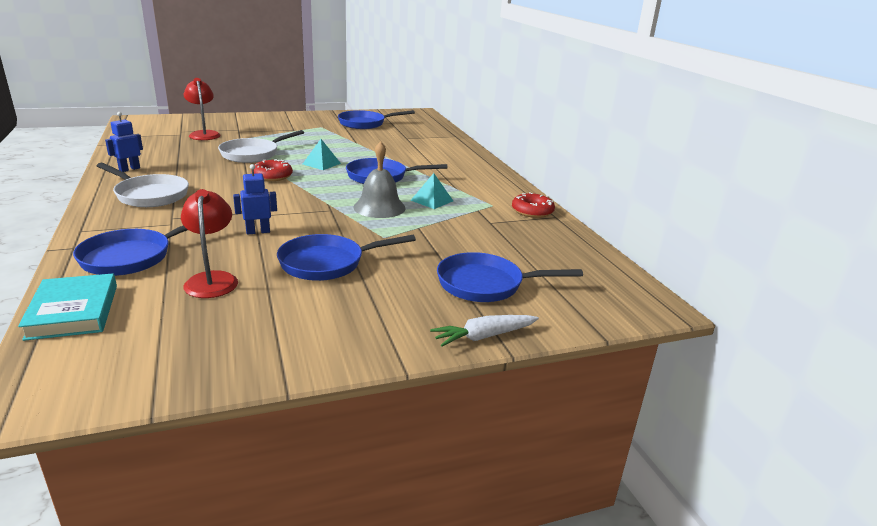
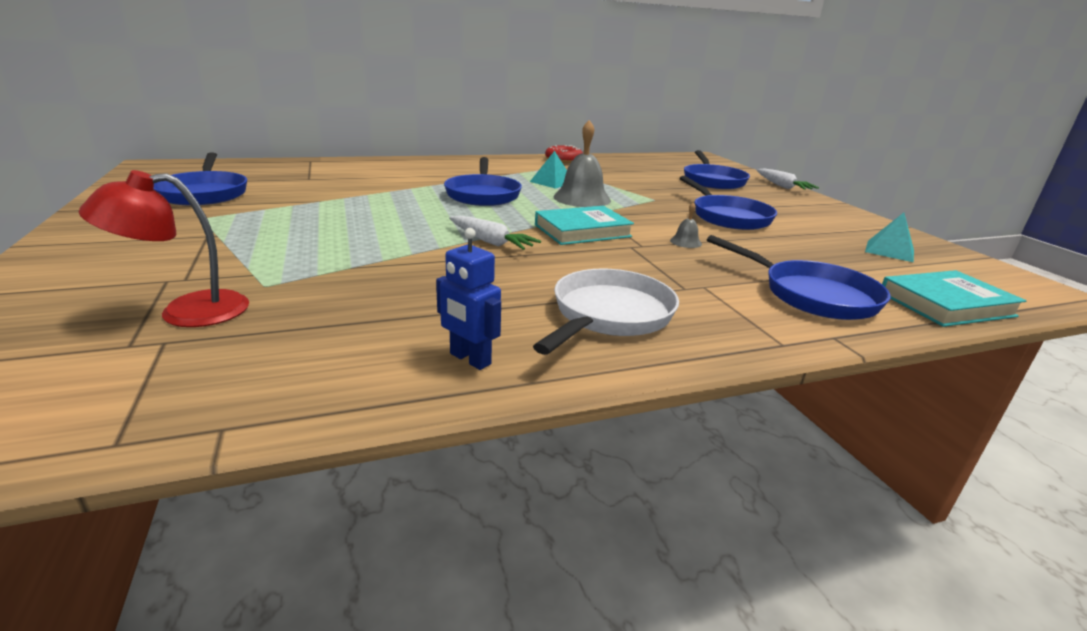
camera: 90 degrees left, 0 degrees up
red lamp [181,189,238,298] -> none
white pan [218,130,304,163] -> none
blue robot [233,164,277,235] -> grey bell [670,202,702,248]
red donut [251,159,293,181] -> white carrot [449,215,541,250]
turquoise pyramid [303,139,341,170] -> turquoise pyramid moved to [865,213,914,262]
none -> turquoise book [535,206,634,245]

